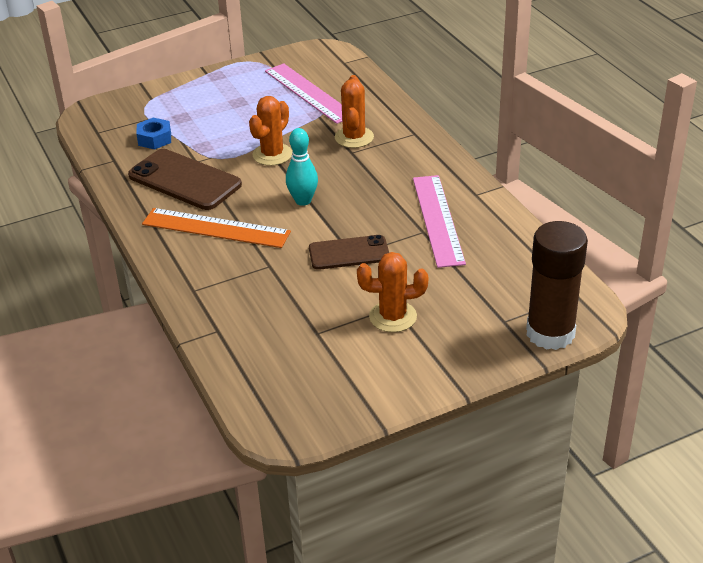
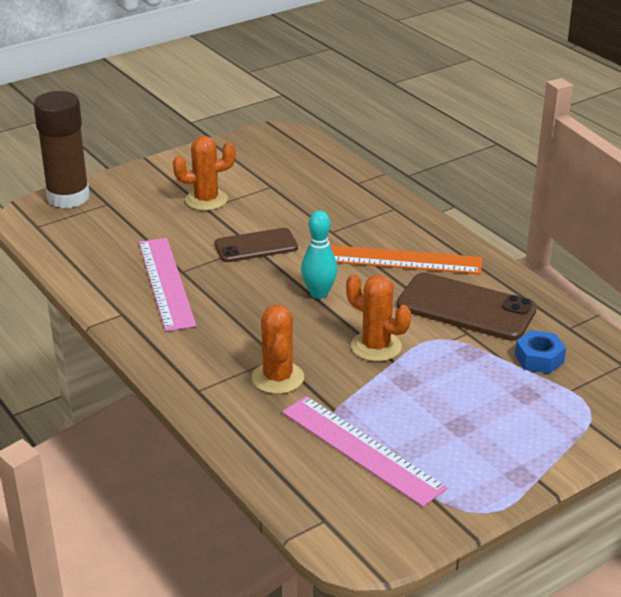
camera: 170 degrees right, 5 degrees down
orange cactus [249,96,292,166] -> orange cactus turned 75 degrees counterclockwise [346,274,411,362]

